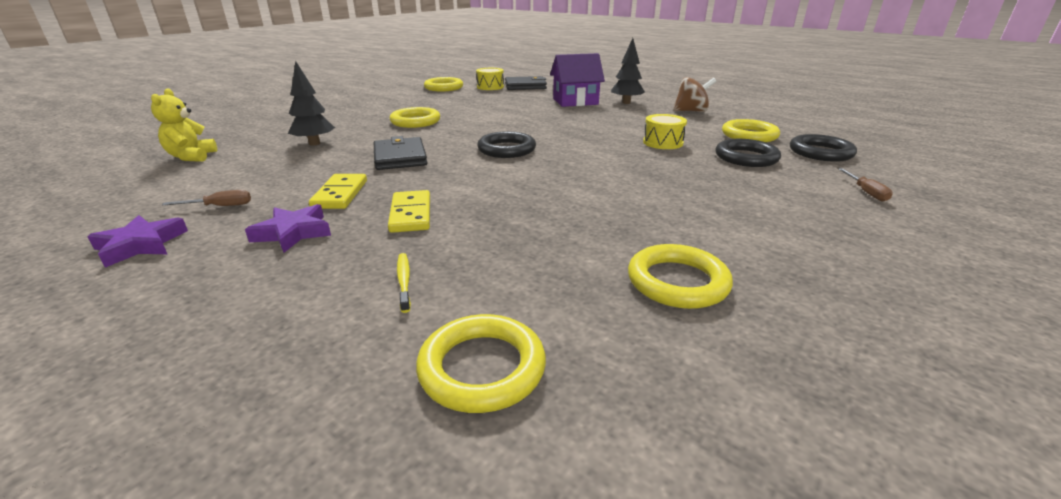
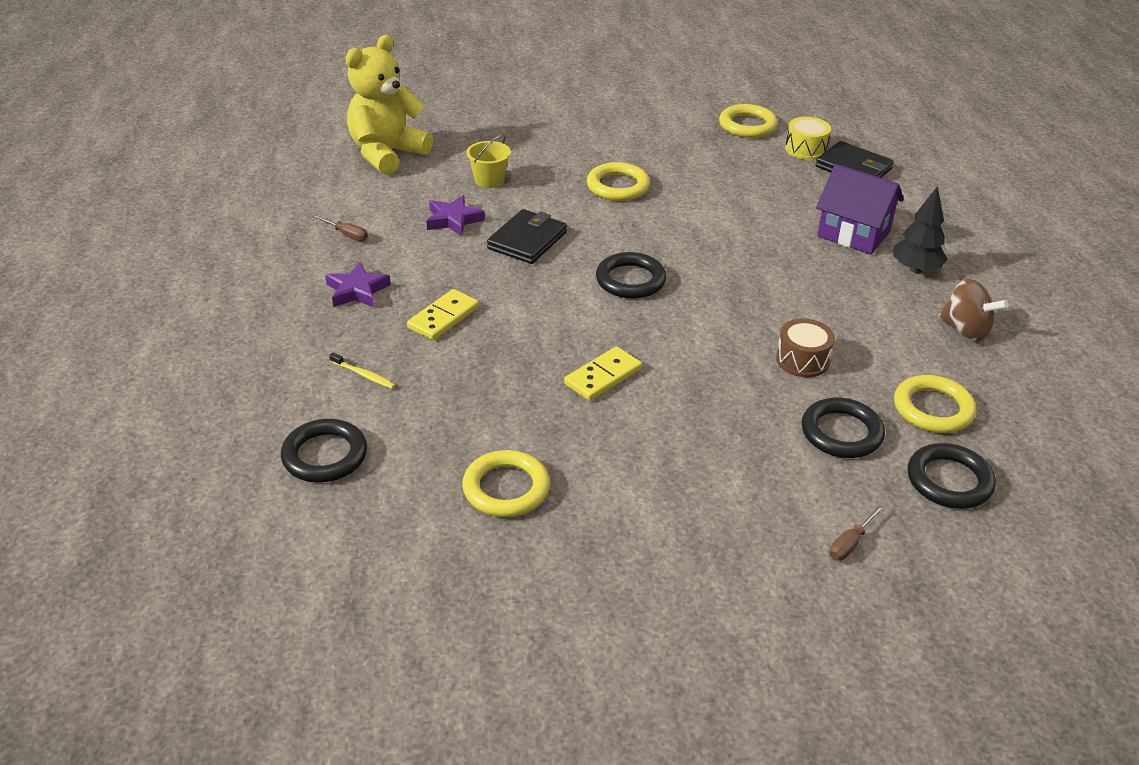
camera: 45 degrees right, 10 degrees up
purple star [87,215,188,268] -> purple star moved to [426,195,485,237]
yellow teddy bear [151,88,217,162] -> yellow teddy bear [346,35,433,175], size x1.78
black tree [288,61,335,145] -> yellow bucket [467,134,511,188]
yellow domino [309,174,367,209] -> yellow domino moved to [564,346,642,401]
yellow toothbrush [397,253,411,313] -> yellow toothbrush turned 90 degrees clockwise [329,352,395,389]
yellow ring [416,314,546,413] -> black ring [281,419,367,483]
yellow drum [643,114,687,149] -> brown drum [776,318,835,377]

